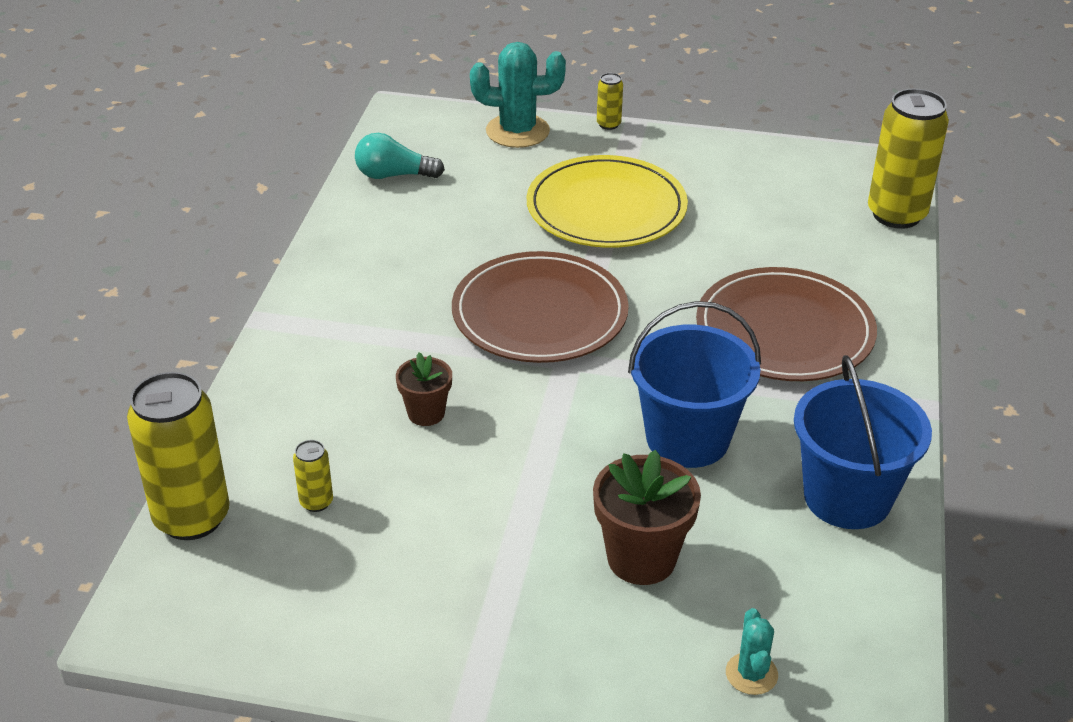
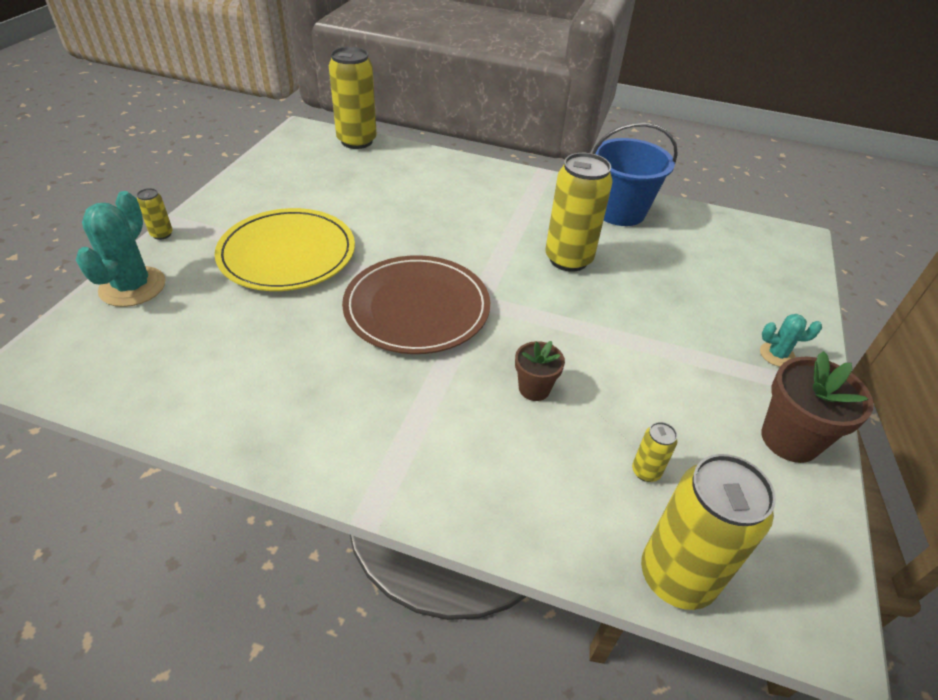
camera: 85 degrees left, 5 degrees up
turquoise light bulb [355,133,445,179] -> none
brown flower pot [593,450,701,585] -> brown flower pot moved to [761,351,874,463]
blue bucket [628,301,761,468] -> yellow can [545,153,613,272]
brown plate [696,267,877,381] -> none
turquoise cactus [726,608,778,695] -> turquoise cactus moved to [760,314,822,367]

